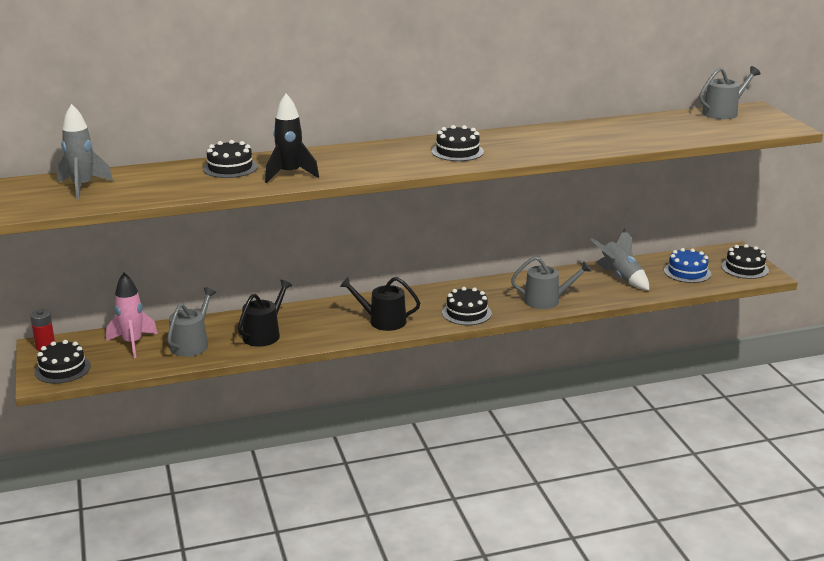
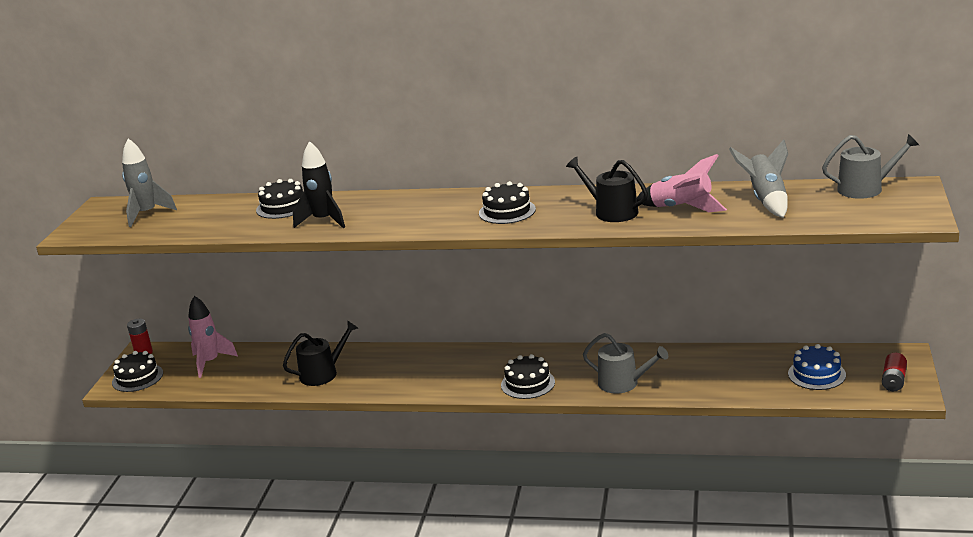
camera: 30 degrees right, 0 degrees up
grey watering can [167,287,216,357] -> none
black watering can [340,277,420,331] -> black watering can moved to [566,157,648,222]
grey rocket [591,228,649,290] -> grey rocket moved to [729,140,788,218]
black cake [721,244,769,279] -> red battery [882,353,907,391]
none -> pink rocket [637,154,727,212]

